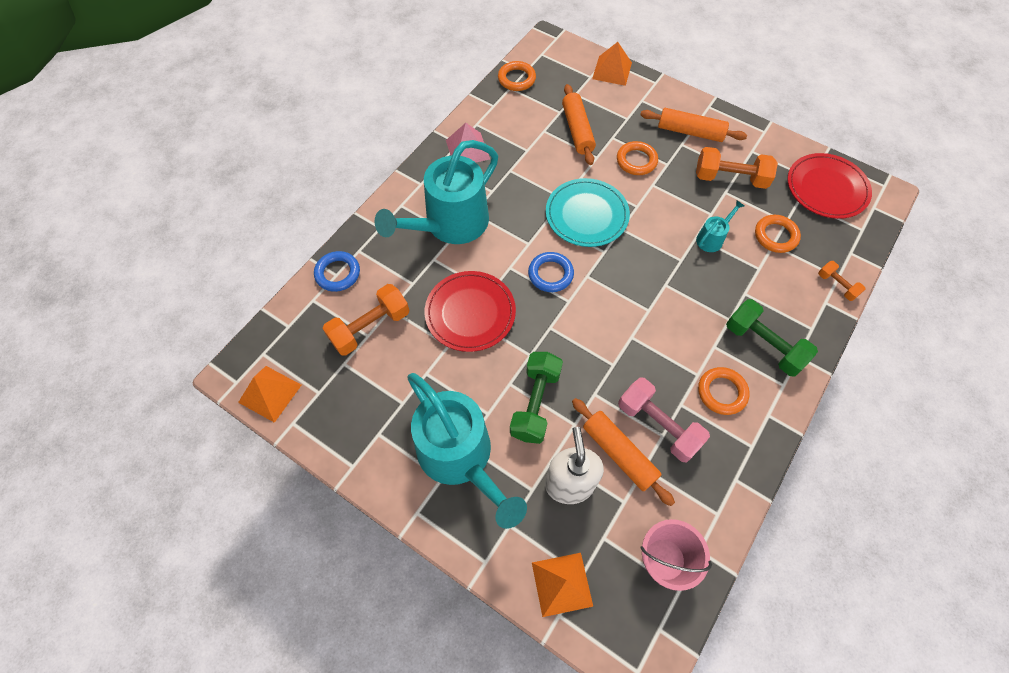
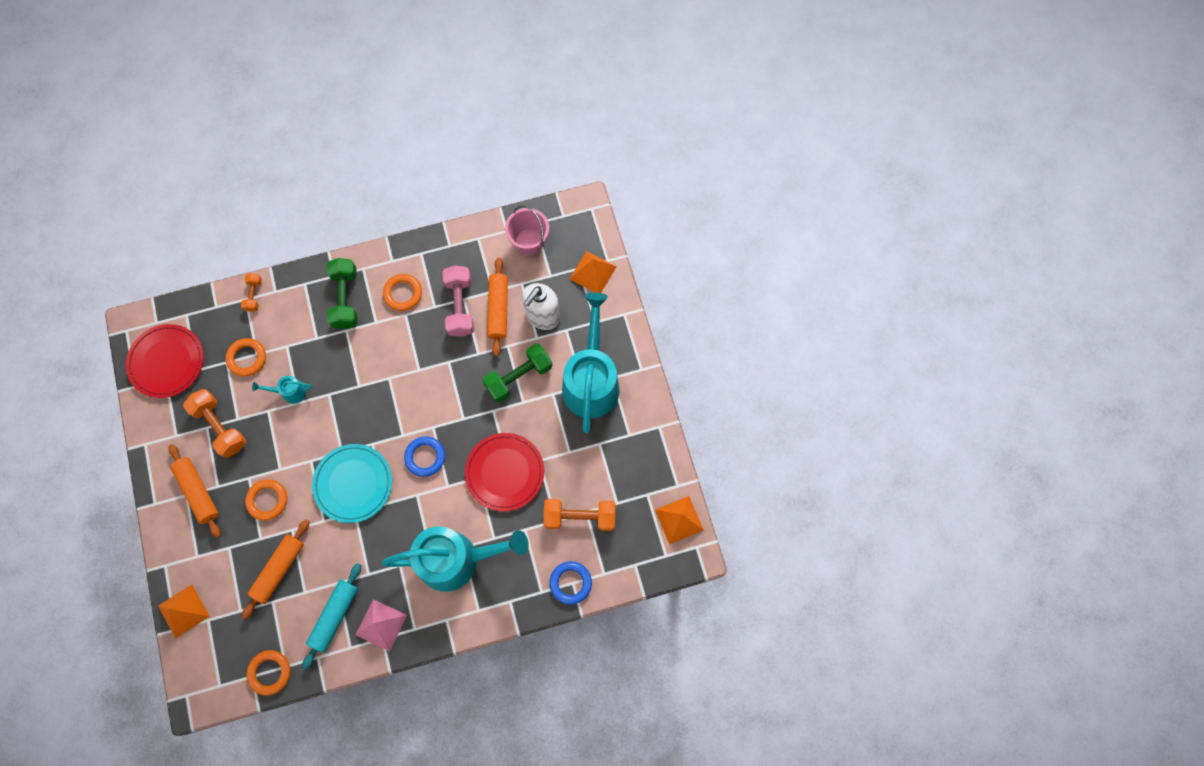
camera: 140 degrees left, 10 degrees up
none -> turquoise rolling pin [302,563,361,670]

